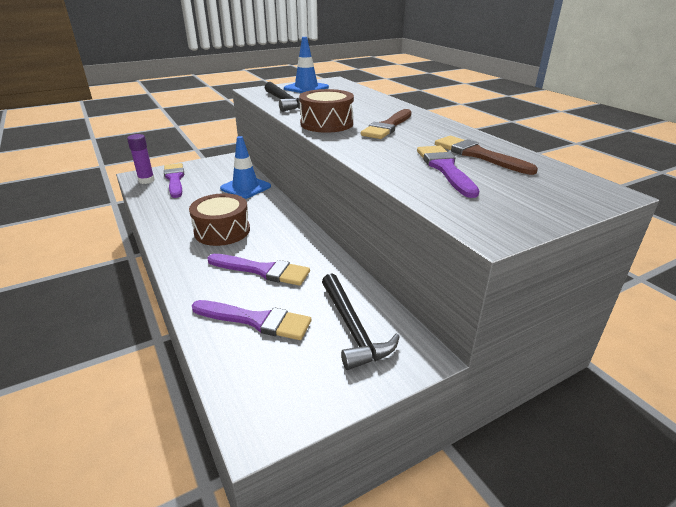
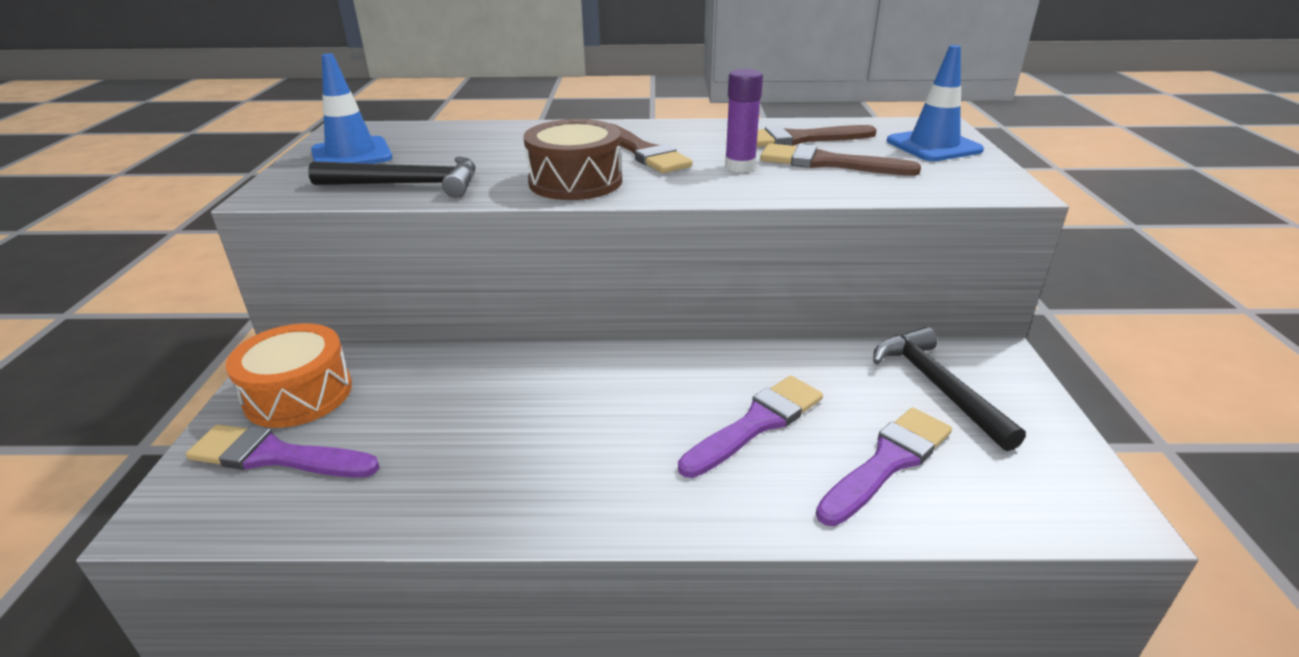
camera: 60 degrees left, 0 degrees up
purple glue stick [127,134,155,184] -> purple glue stick moved to [725,69,763,172]
brown drum [189,193,250,246] -> none
blue traffic cone [220,136,271,199] -> blue traffic cone moved to [887,45,984,161]
black hammer [322,274,400,370] -> black hammer turned 120 degrees counterclockwise [873,327,1026,451]
purple brush [417,146,479,198] -> brown brush [760,143,921,176]
none -> orange drum [226,323,352,428]

